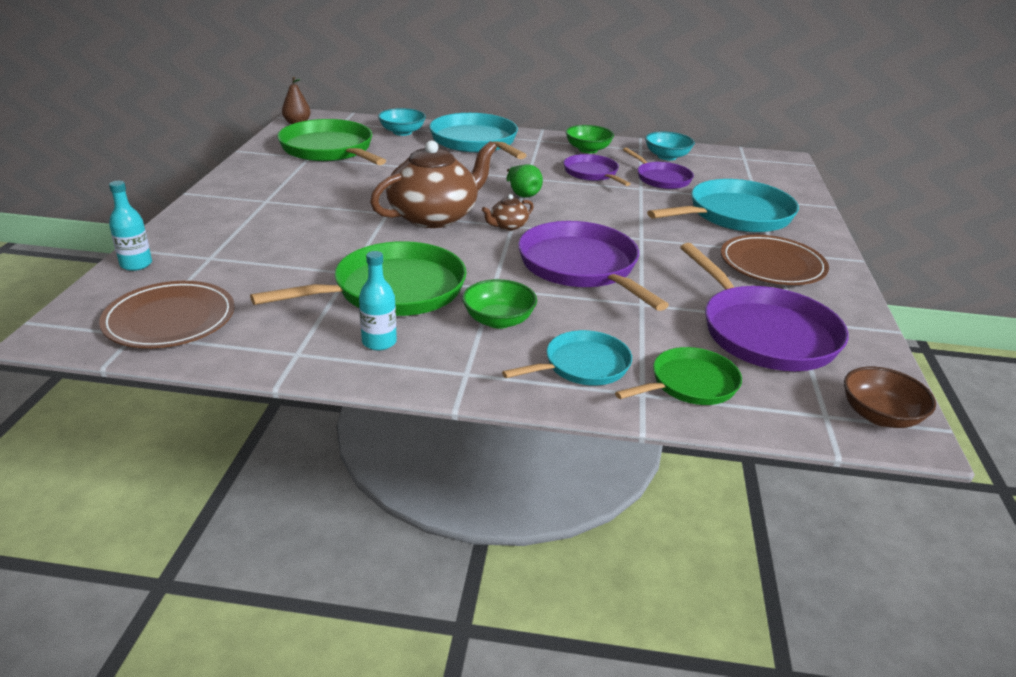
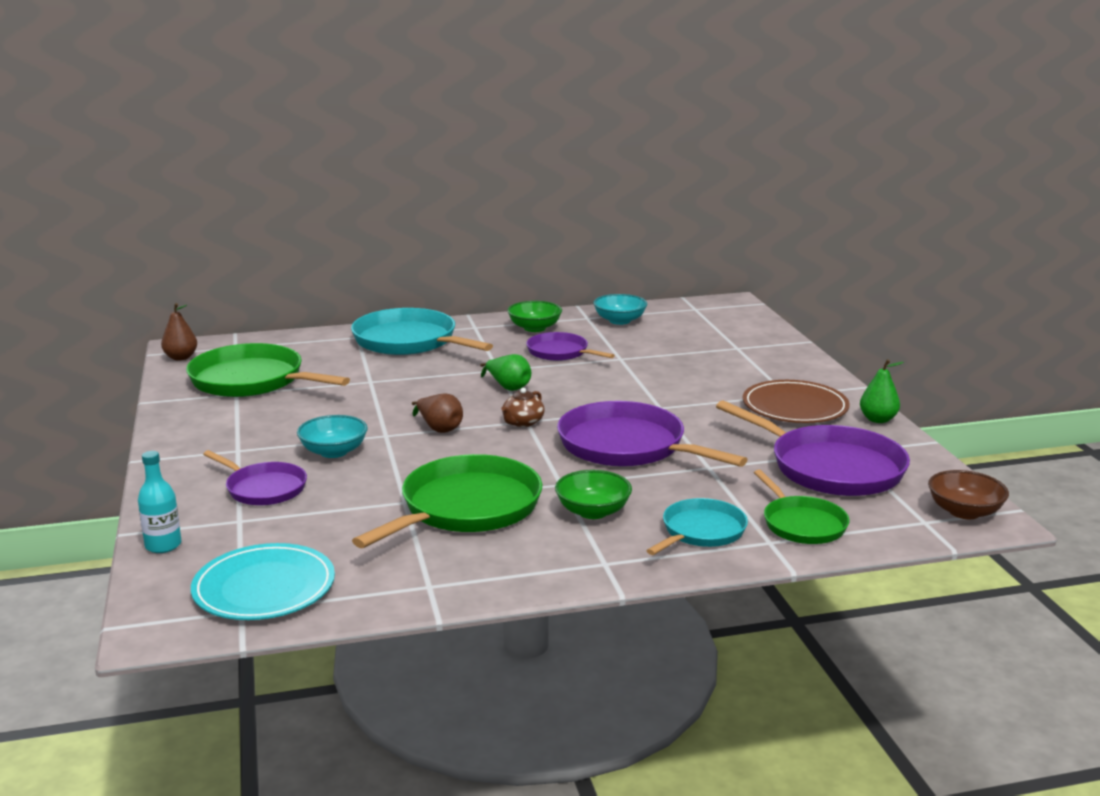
camera: 20 degrees left, 10 degrees down
brown plate [99,281,234,348] -> turquoise plate [191,543,335,620]
turquoise bottle [359,251,397,350] -> none
brown teapot [370,140,497,228] -> brown pear [412,394,463,433]
turquoise bowl [378,108,426,136] -> turquoise bowl moved to [297,415,368,458]
green pan [615,347,742,405] -> green pan turned 120 degrees clockwise [754,470,849,544]
purple pan [623,148,694,189] -> purple pan moved to [203,450,307,505]
turquoise pan [647,179,799,232] -> none
none -> green pear [860,359,904,423]

